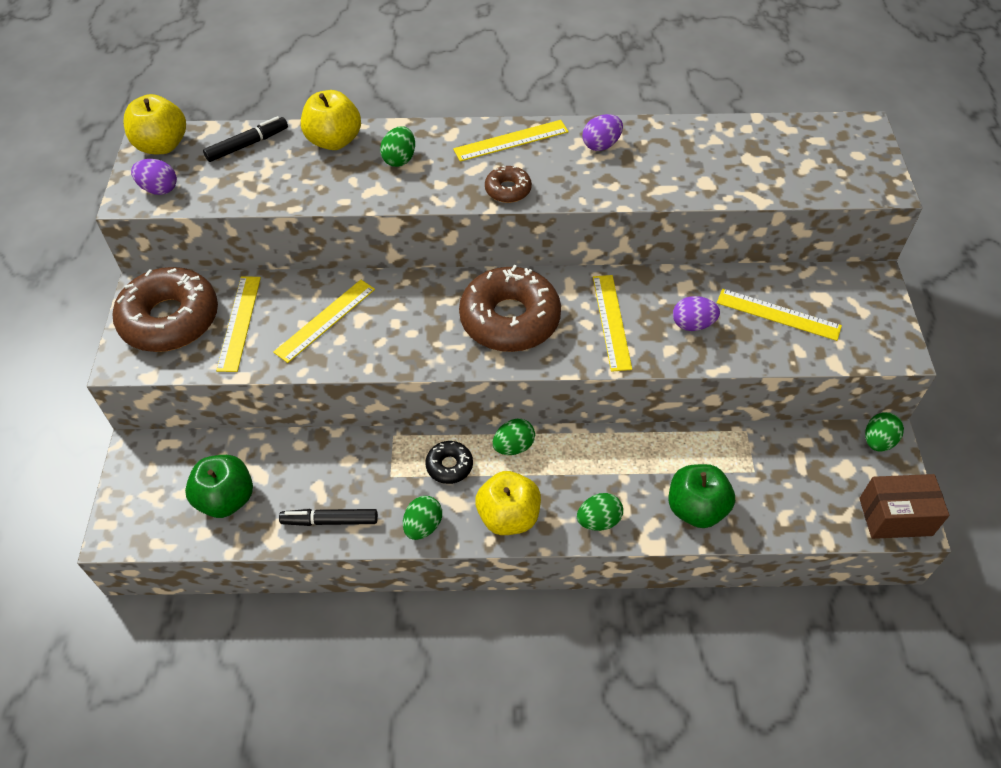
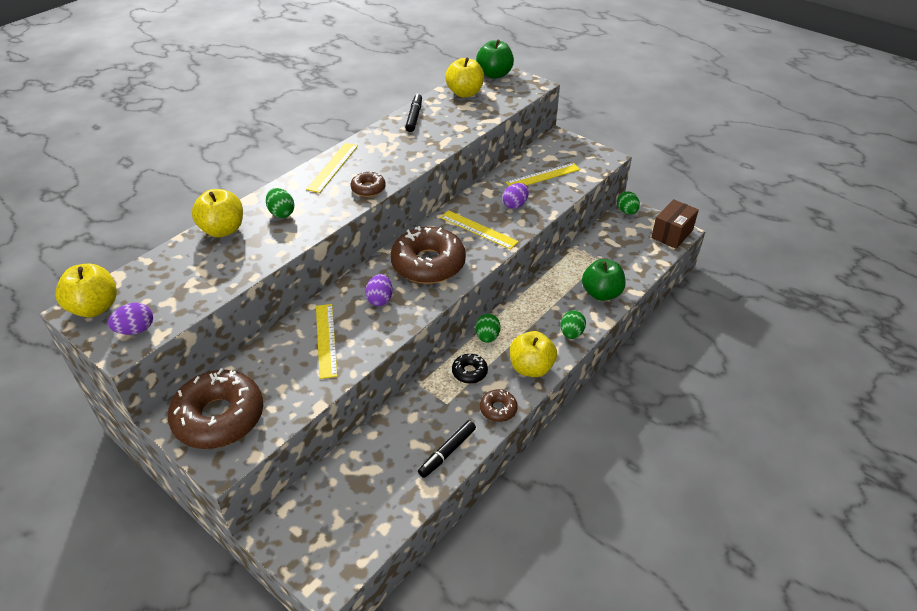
camera: 50 degrees left, 10 degrees down
green apple [185,455,253,518] -> green apple moved to [476,40,514,79]
black marker [203,116,288,162] -> black marker moved to [405,93,422,132]
yellow ruler [216,276,261,372] -> none
green egg [403,496,442,540] -> brown donut [480,390,518,422]
purple egg [582,114,623,151] -> purple egg moved to [365,274,393,306]
none -> yellow apple [445,58,484,97]

